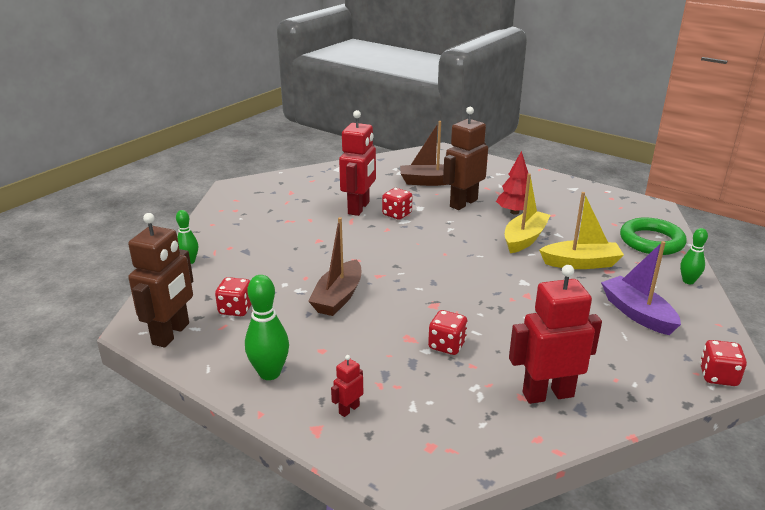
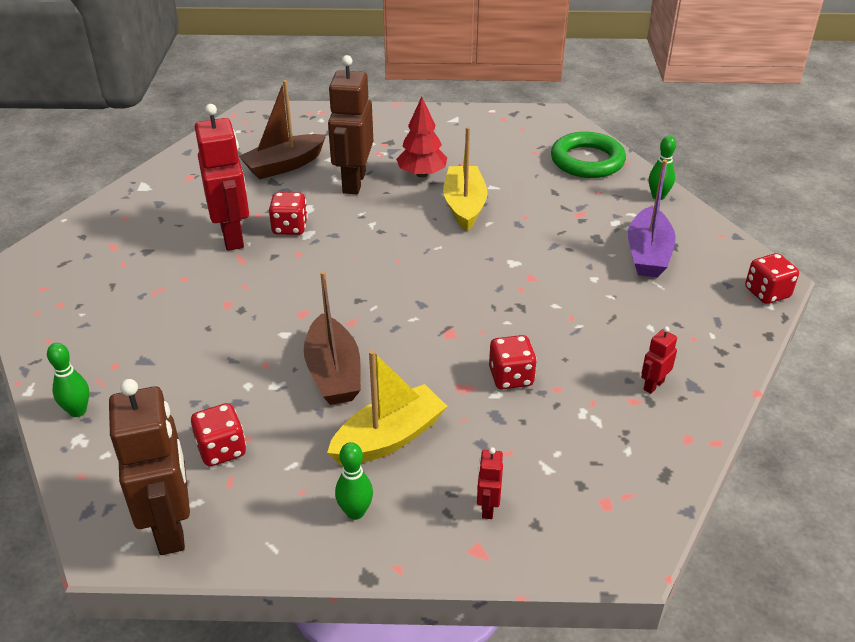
camera: 35 degrees left, 10 degrees up
green bowling pin [245,275,289,380] -> green bowling pin [335,442,373,520], size x0.63
red robot [509,265,602,404] -> red robot [641,326,677,394], size x0.44
yellow boat [539,192,624,269] -> yellow boat moved to [327,350,447,465]
purple boat [601,241,681,335] -> purple boat turned 105 degrees counterclockwise [628,159,676,277]

